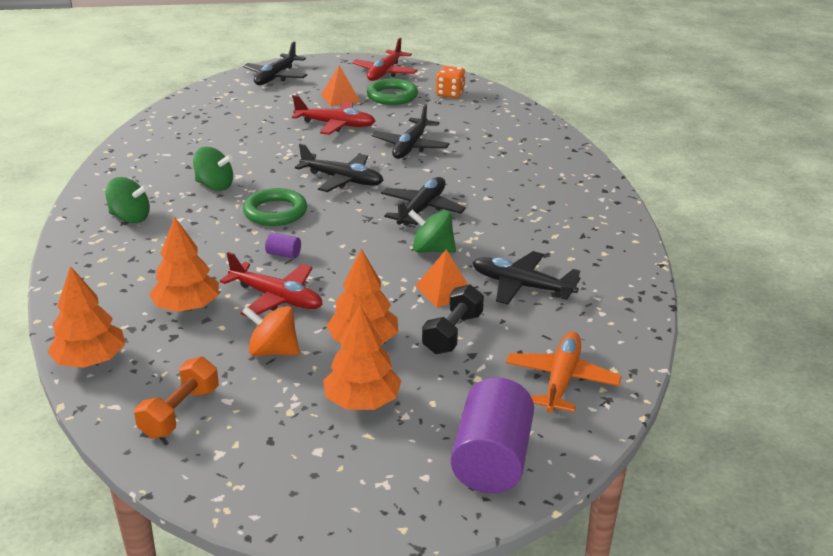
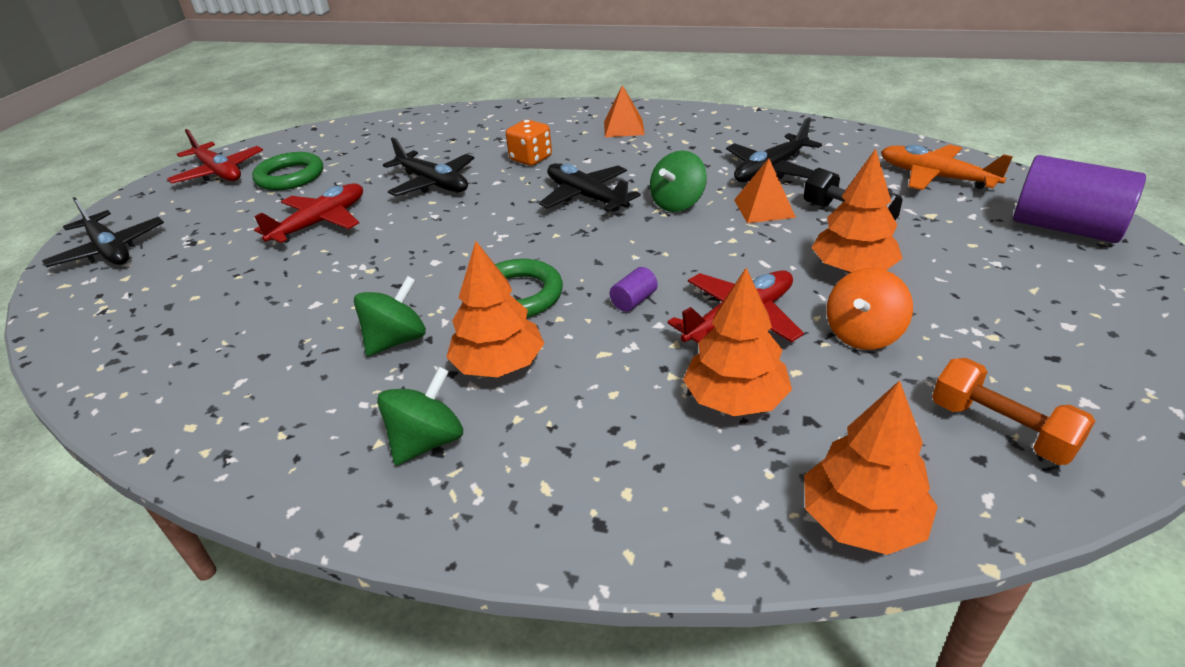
camera: 65 degrees left, 5 degrees up
black plane [295,144,384,192] -> none
orange pyramid [321,65,360,106] -> orange pyramid moved to [604,85,645,137]
orange tree [323,305,401,410] -> orange tree moved to [446,241,545,377]
orange dice [436,66,466,98] -> orange dice moved to [506,120,552,166]

